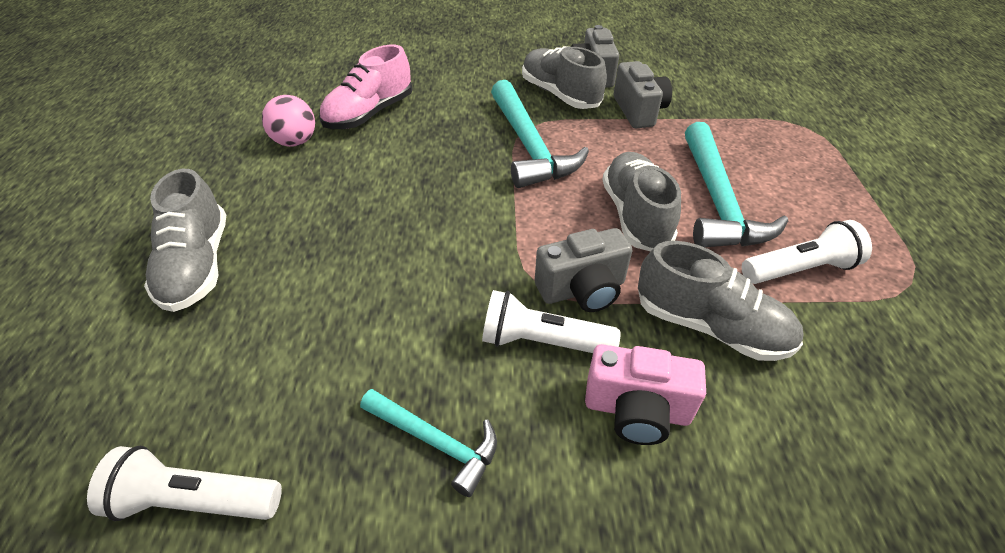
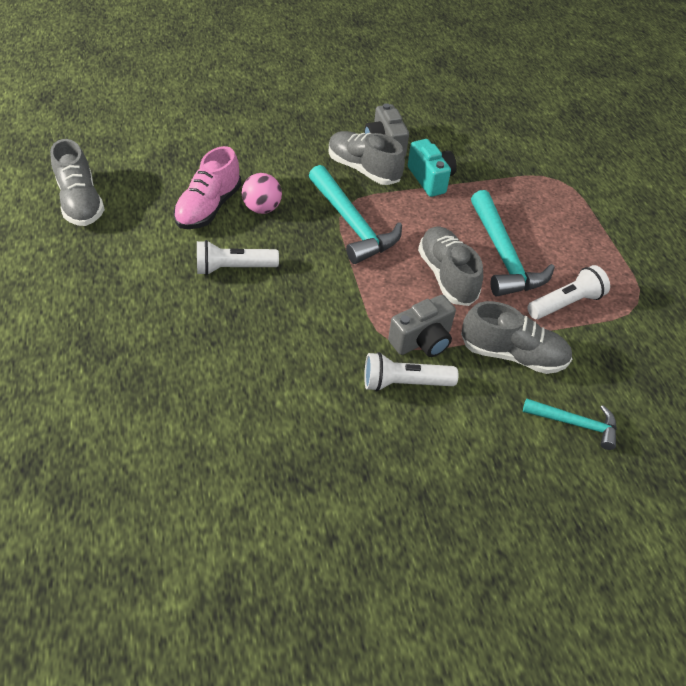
camera: 15 degrees left, 5 degrees up
white flashlight [87,446,282,521] -> white flashlight moved to [197,240,279,275]
grey shoe [144,169,226,312] -> grey shoe moved to [50,139,105,226]
pink ball [262,95,315,147] -> pink ball moved to [242,173,282,214]
turquoise hammer [360,389,497,497] -> turquoise hammer moved to [523,399,617,450]
pink camera [585,344,706,445] -> none
grey camera [614,61,672,128] -> turquoise camera [408,139,457,197]

